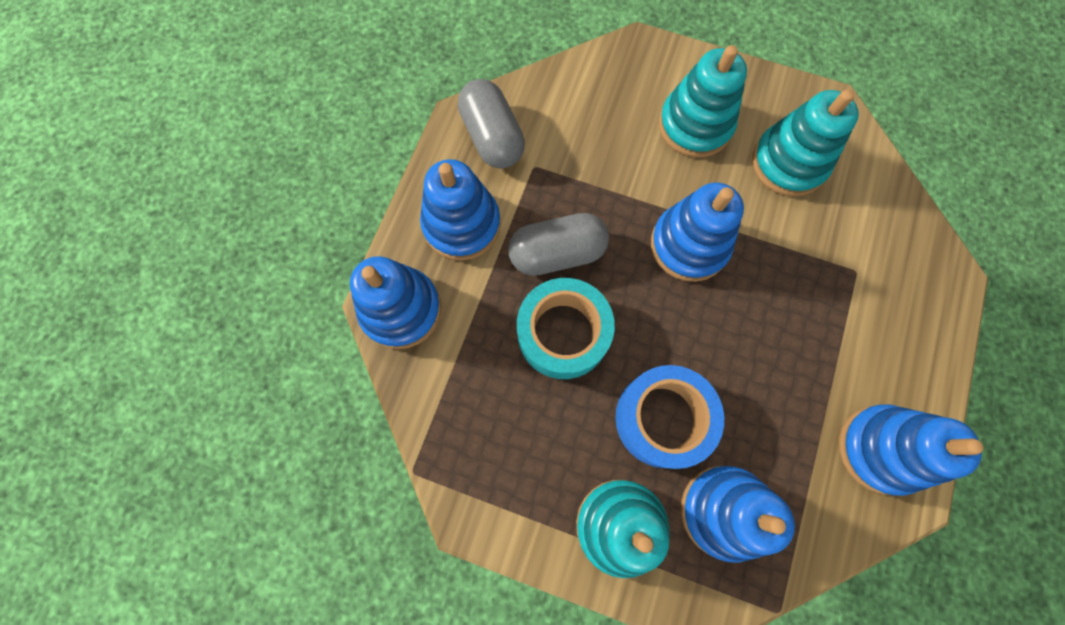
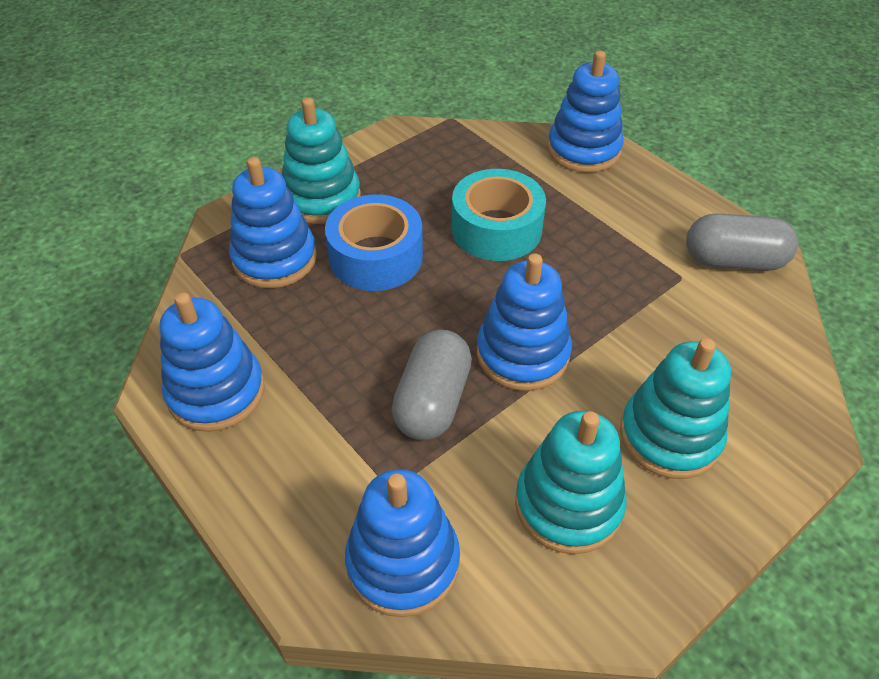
camera: 120 degrees right, 25 degrees down
blue stacking toy [420,159,501,261] -> blue stacking toy moved to [345,469,460,617]
grey capsule [508,213,609,276] -> grey capsule moved to [392,330,472,440]

